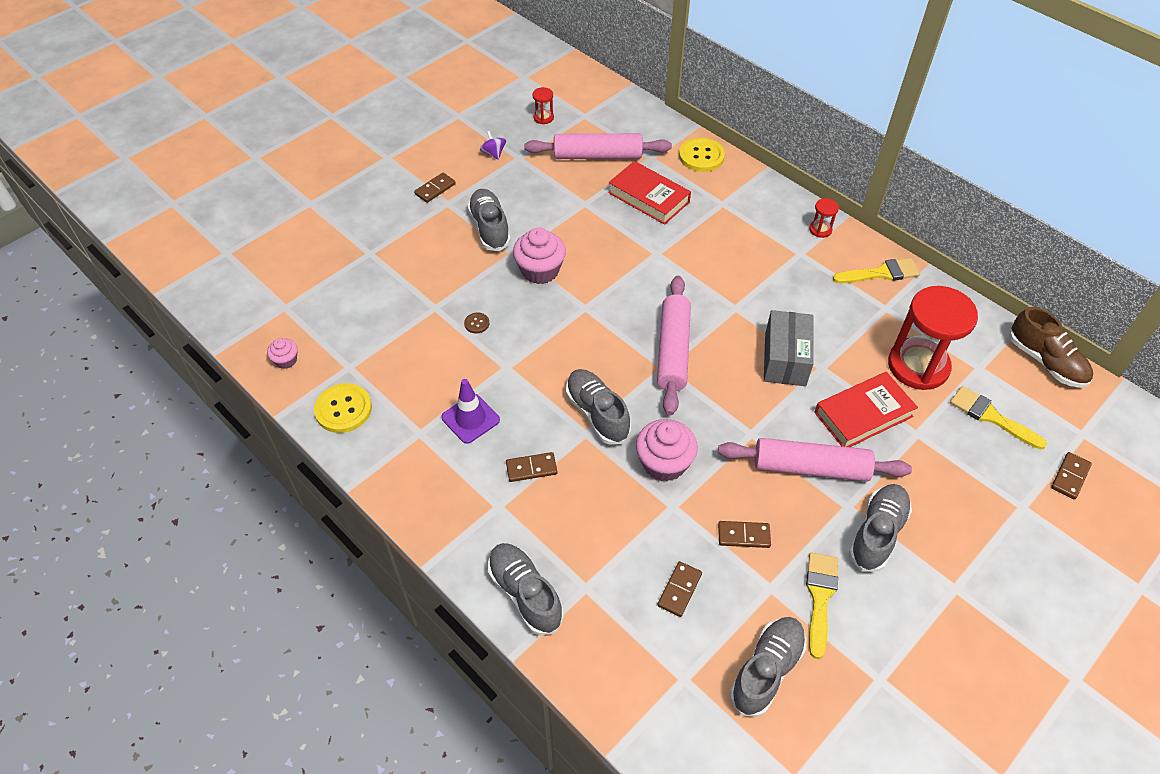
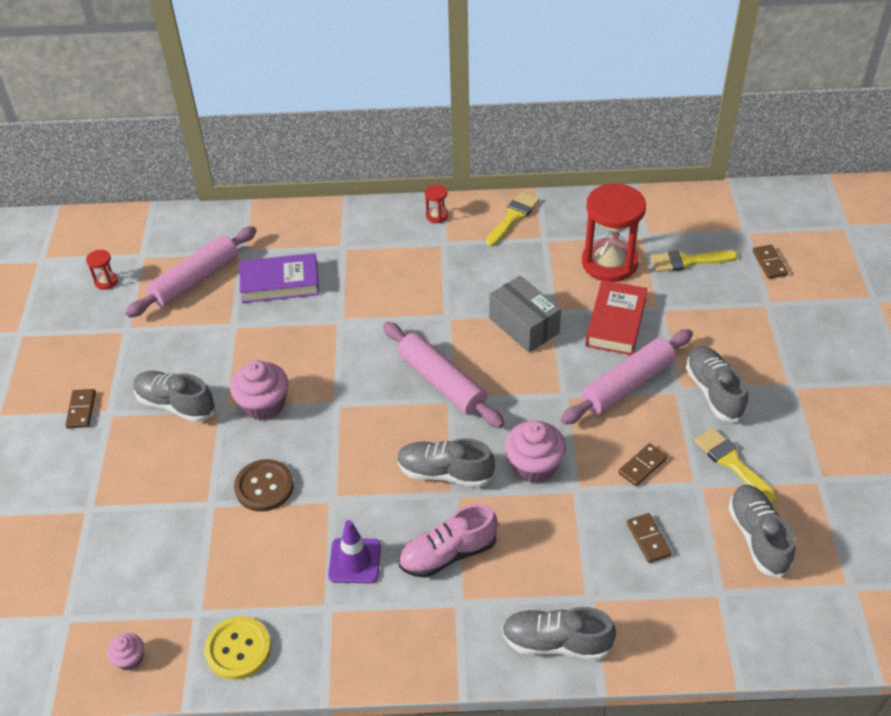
camera: 45 degrees left, 5 degrees down
brown button [464,312,489,334] -> brown button [234,459,294,512], size x2.10
purple spinning top [480,131,506,160] -> none
brown domino [506,452,557,482] -> pink shoe [399,504,498,578]
red book [608,161,691,225] -> purple book [240,253,319,303]
yellow button [679,138,725,172] -> none
brown shoe [1009,307,1093,388] -> none

